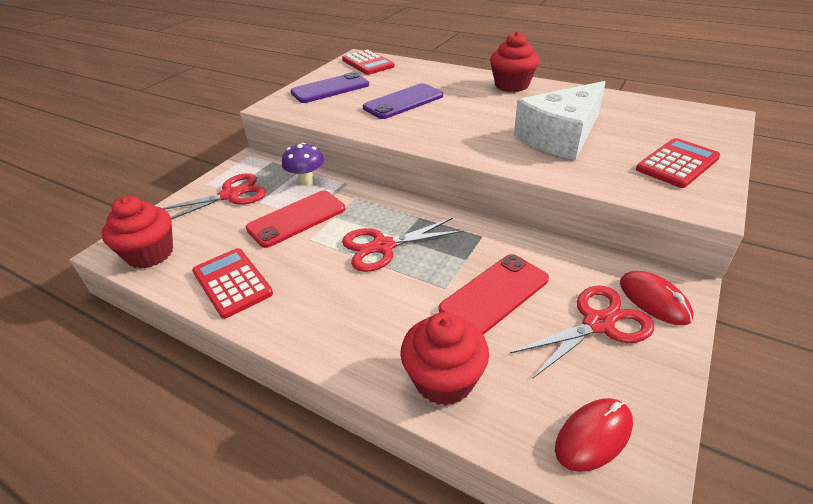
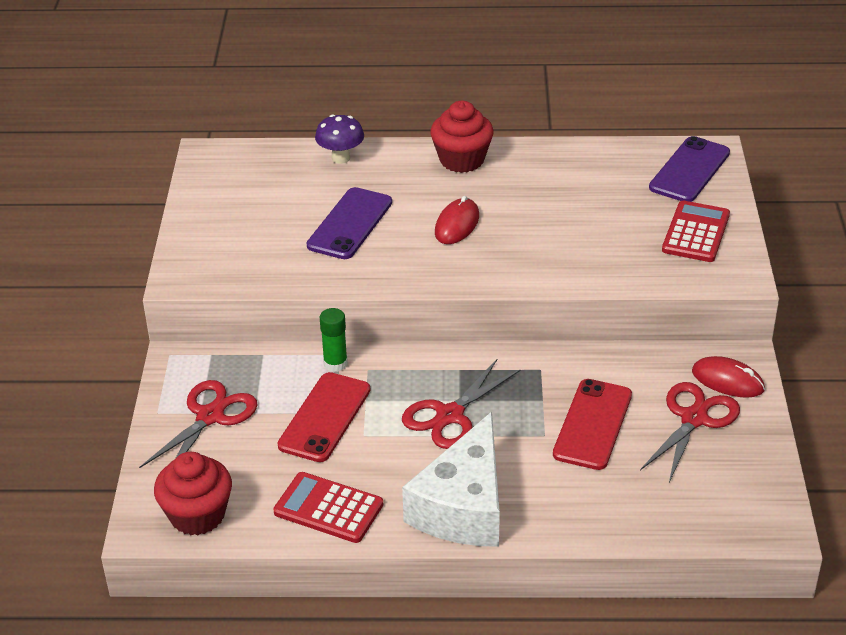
camera: 30 degrees left, 0 degrees up
purple mushroom [282,143,324,186] -> purple mushroom moved to [315,114,364,164]
purple phone [290,72,369,103] -> purple phone moved to [649,136,730,202]
red calculator [342,49,395,75] -> none
red cupcake [400,312,489,406] -> none
white cheese [514,81,606,160] -> white cheese moved to [402,412,500,547]
red mouse [555,398,633,472] -> red mouse moved to [435,196,479,244]
none -> green glue stick [320,308,348,372]

